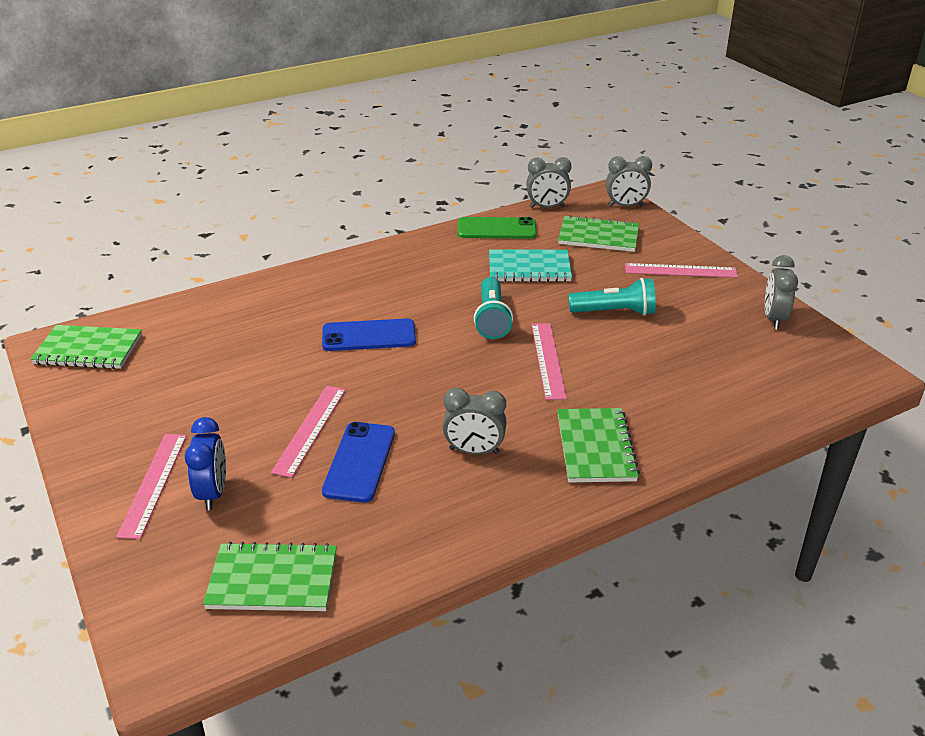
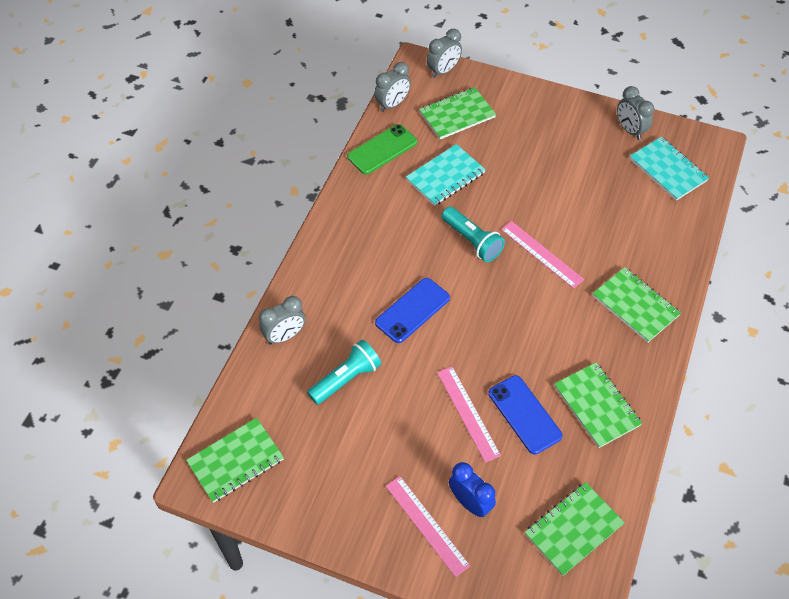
camera: 40 degrees left, 20 degrees up
grey clock [442,388,507,454] -> grey clock moved to [259,296,306,345]
turquoise flashlight [568,278,656,316] -> turquoise flashlight moved to [307,340,381,405]
pink ruler [625,263,738,278] -> none
none -> green notebook [554,362,642,448]
none -> turquoise notebook [630,137,709,201]

